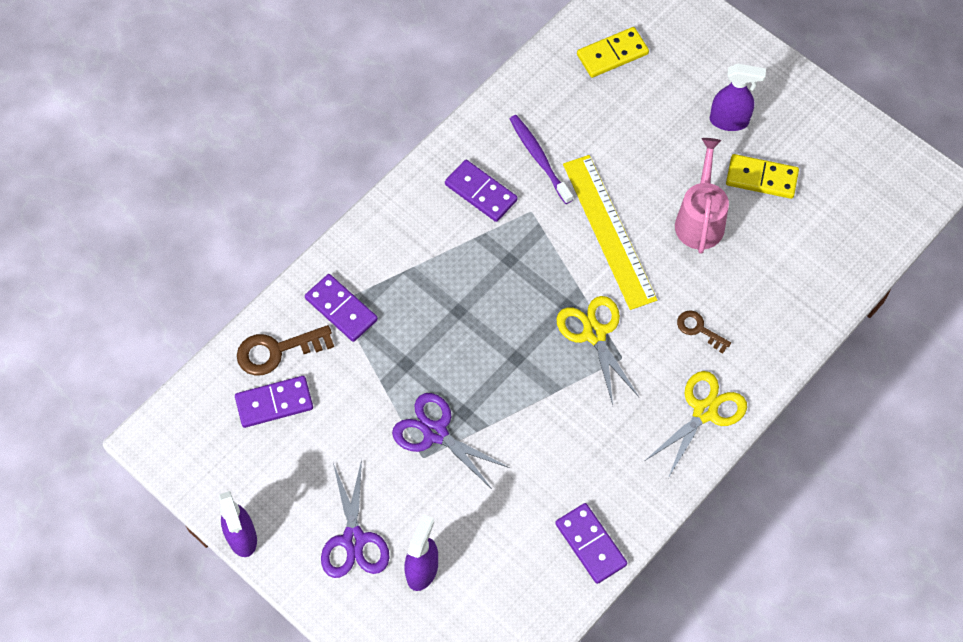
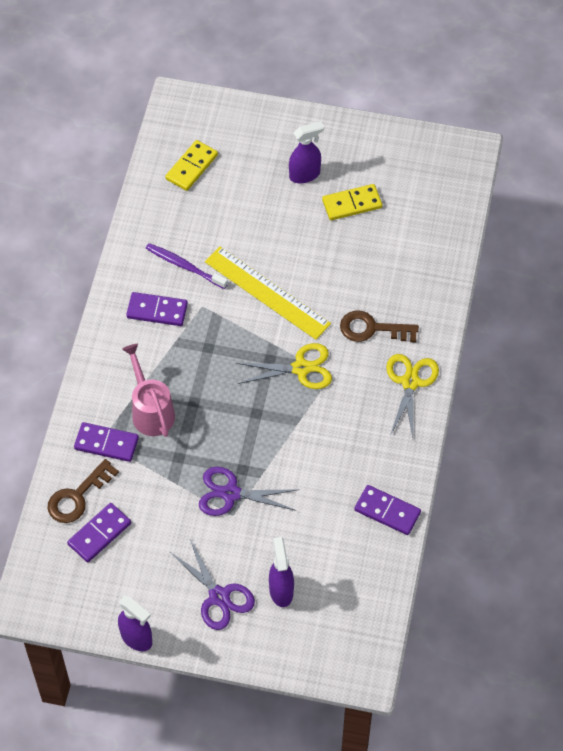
camera: 30 degrees left, 5 degrees down
yellow scissors [557,296,639,405] -> yellow scissors turned 135 degrees clockwise [236,343,332,389]
pink watering can [675,138,729,254] -> pink watering can moved to [122,344,175,437]
brown key [677,310,731,354] -> brown key [340,310,419,342], size x1.65

